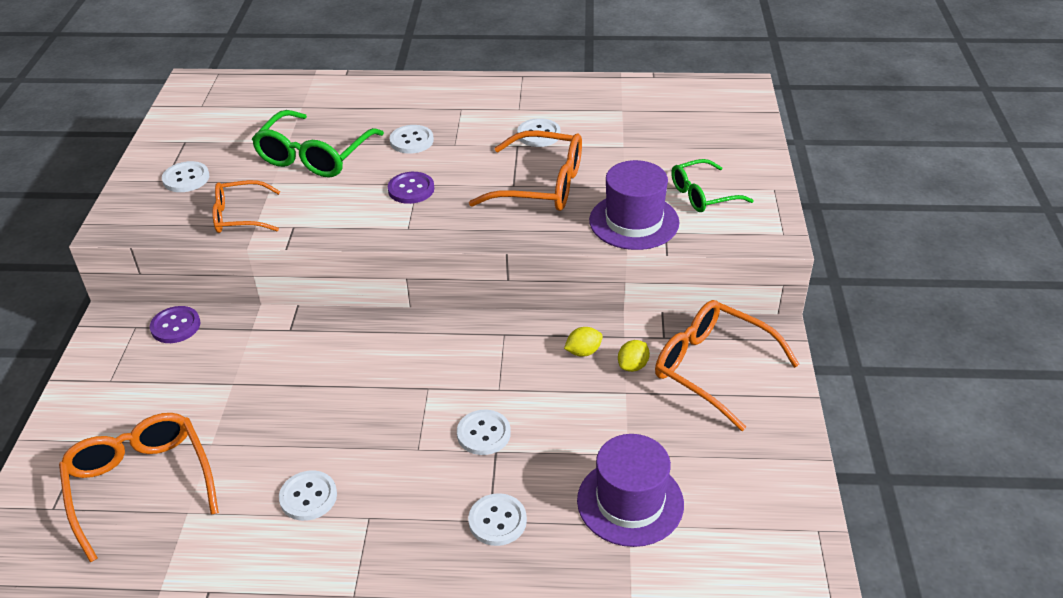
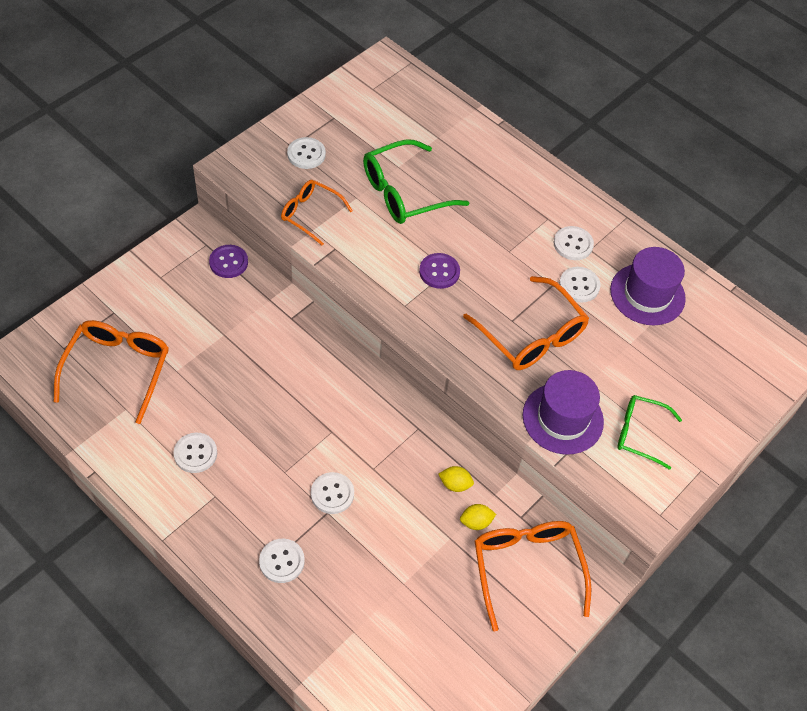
camera: 35 degrees right, 15 degrees up
white button [390,125,434,154] -> white button moved to [554,226,594,260]
purple hat [577,434,684,547] -> purple hat moved to [610,247,686,325]

